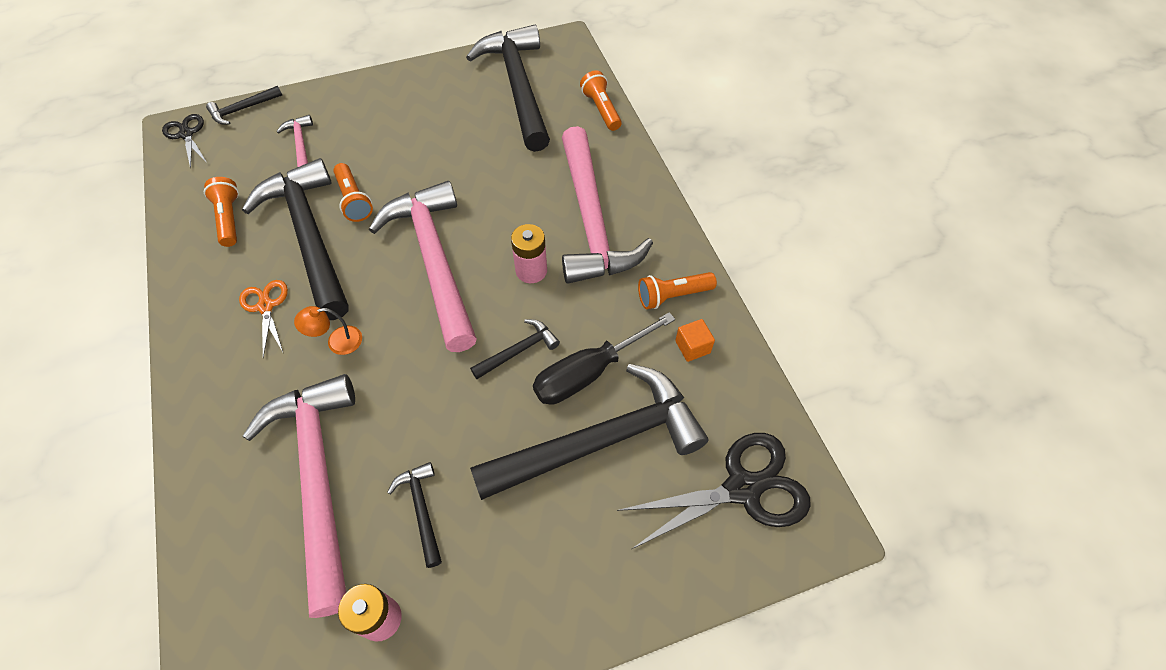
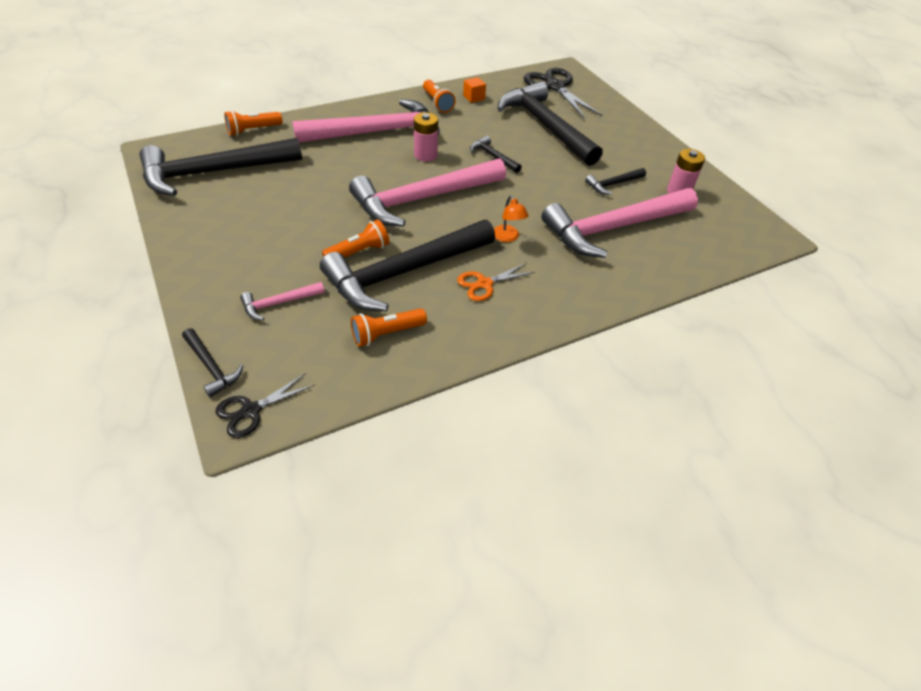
camera: 100 degrees left, 10 degrees down
black screwdriver [533,312,675,405] -> none

